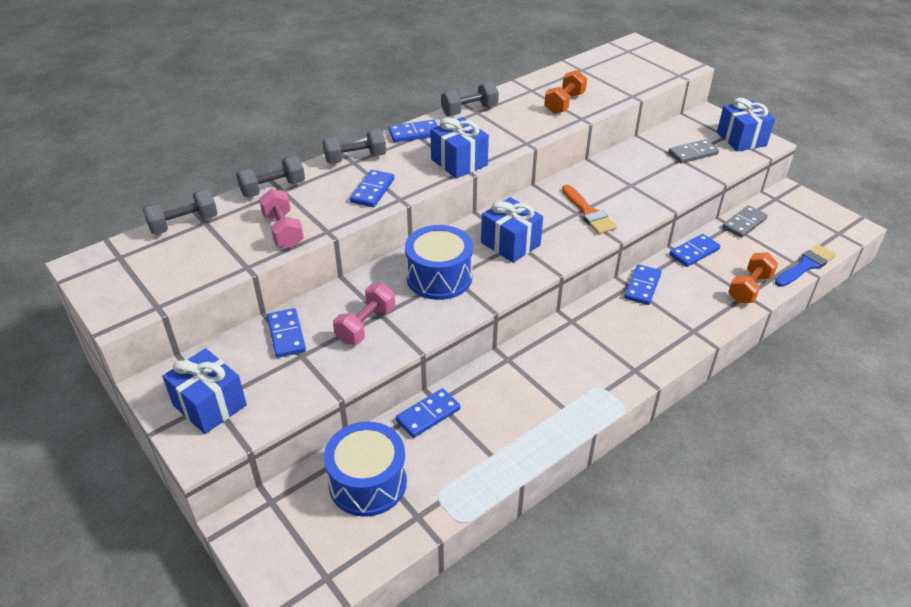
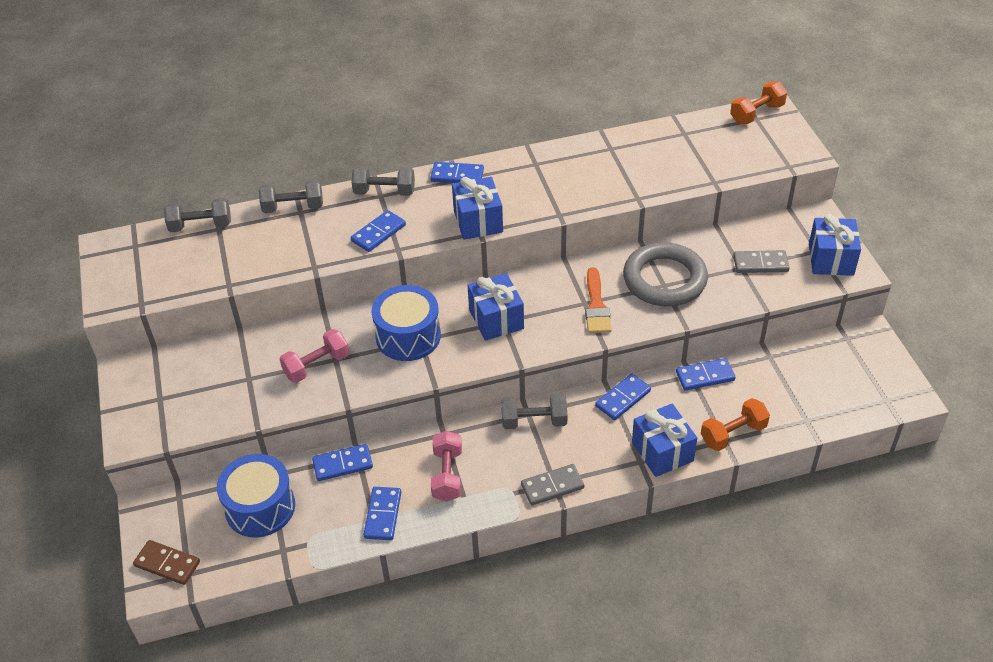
camera: 25 degrees right, 5 degrees up
blue gift [162,348,247,434] -> blue gift moved to [632,404,697,477]
pink dumbbell [259,189,304,248] -> pink dumbbell moved to [431,431,462,502]
blue domino [267,308,306,358] -> blue domino moved to [363,487,401,540]
grey dumbbell [441,82,499,116] -> grey dumbbell moved to [501,395,567,429]
orange dumbbell [544,70,587,114] -> orange dumbbell moved to [730,82,787,124]
grey domino [722,205,768,238] -> grey domino moved to [521,464,584,505]
blue brush [775,245,836,287] -> none
none -> brown domino [133,540,200,585]
none -> grey ring [623,242,708,307]

